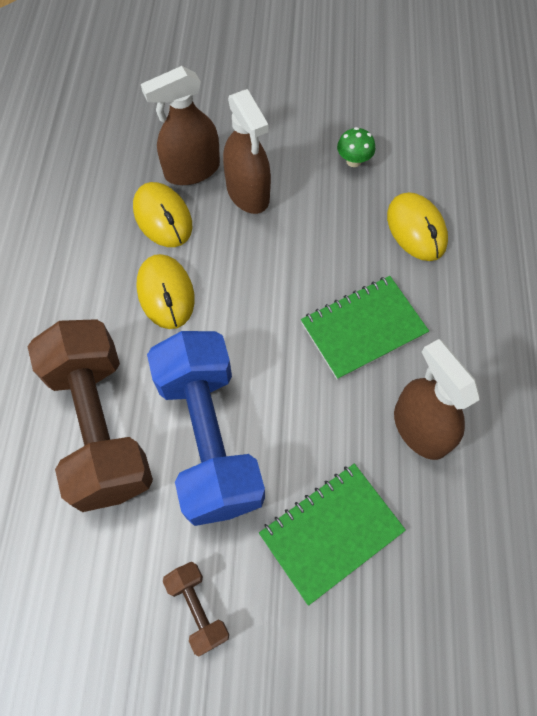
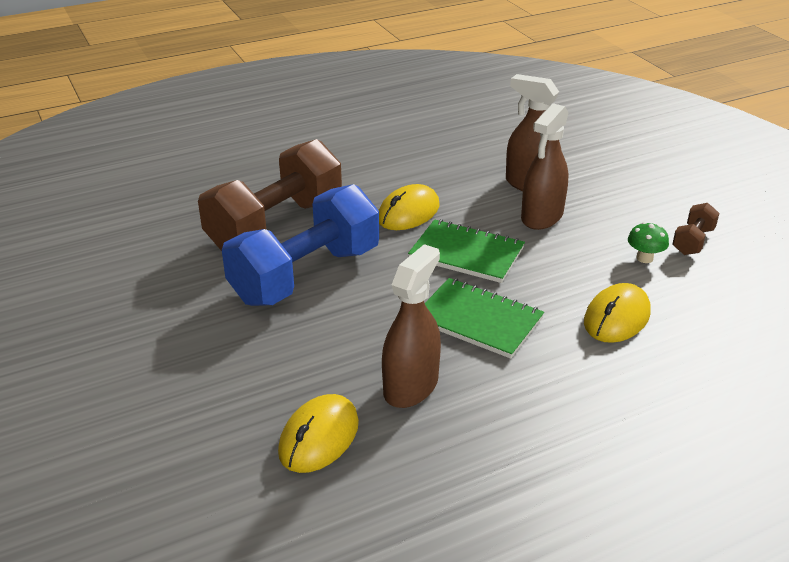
camera: 60 degrees right, 30 degrees down
yellow mouse [133,182,192,247] -> yellow mouse moved to [278,394,359,473]
brown dumbbell [163,562,229,656] -> brown dumbbell moved to [672,203,719,255]
green notebook [259,464,406,606] -> green notebook moved to [408,219,525,283]

